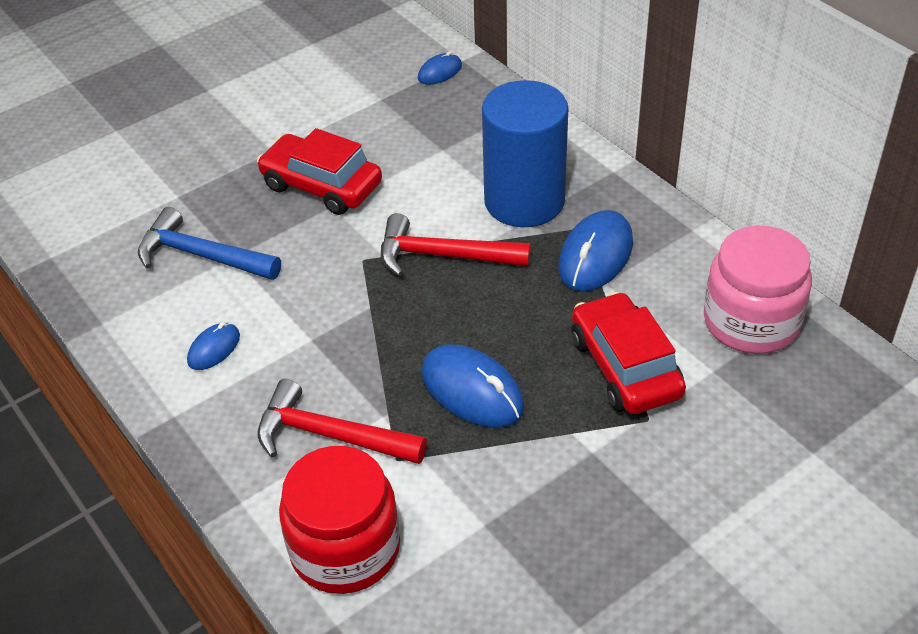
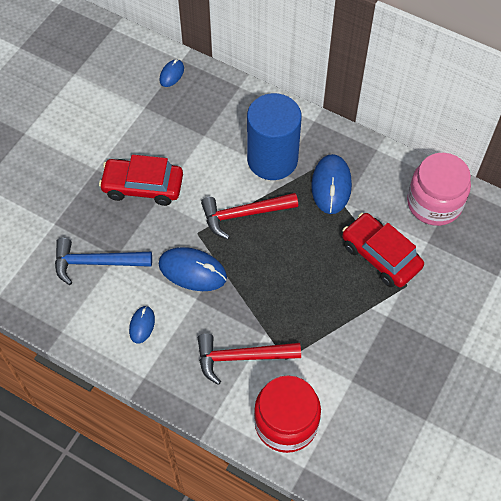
camera: 25 degrees left, 15 degrees up
blue mouse [421,344,524,428] -> blue mouse moved to [159,247,227,291]

